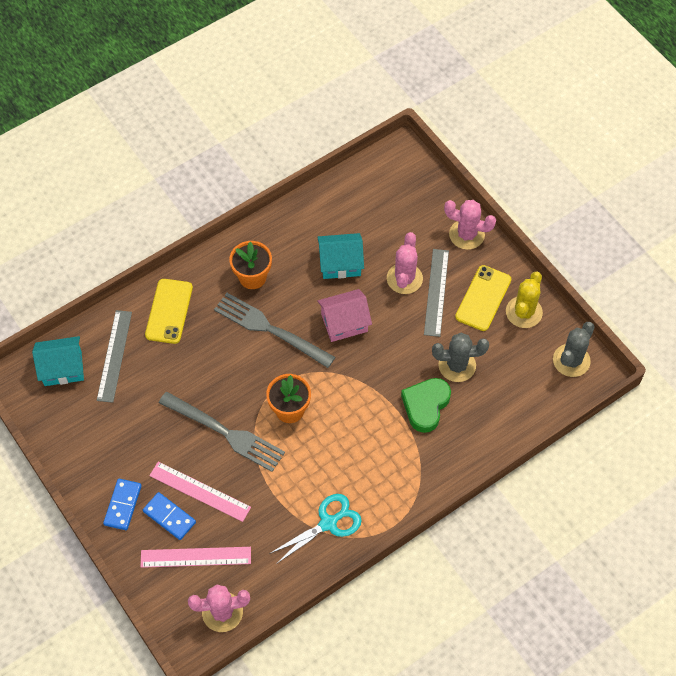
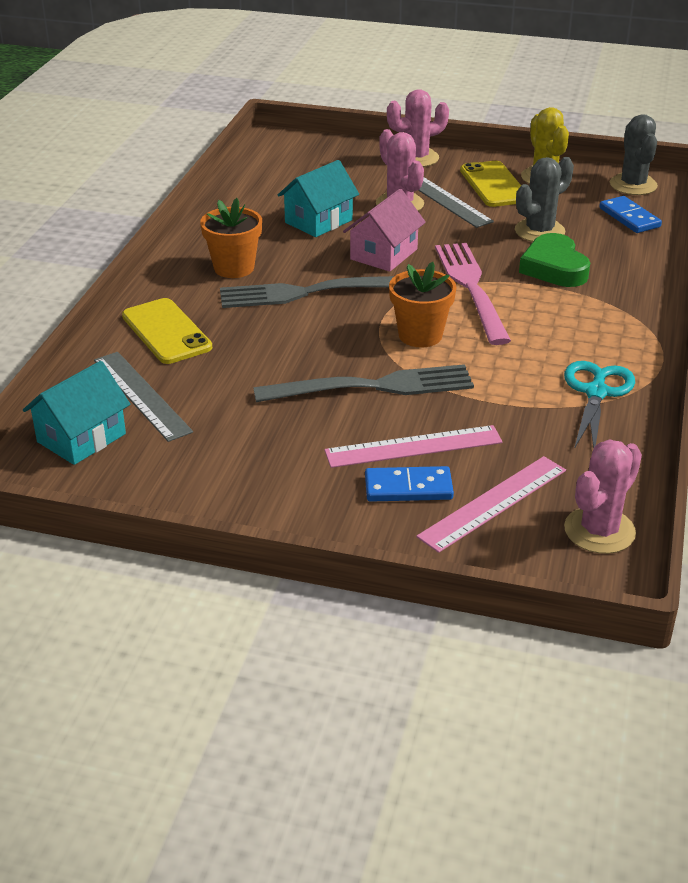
camera: 40 degrees left, 25 degrees down
blue domino [103,479,142,530] -> blue domino moved to [599,196,662,233]
none -> pink fork [435,243,511,345]

